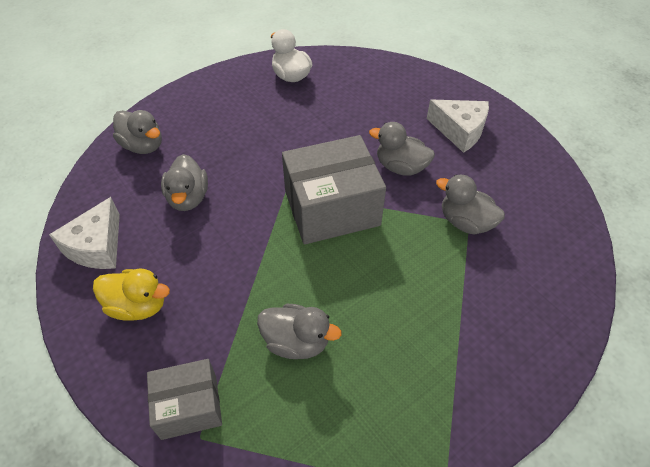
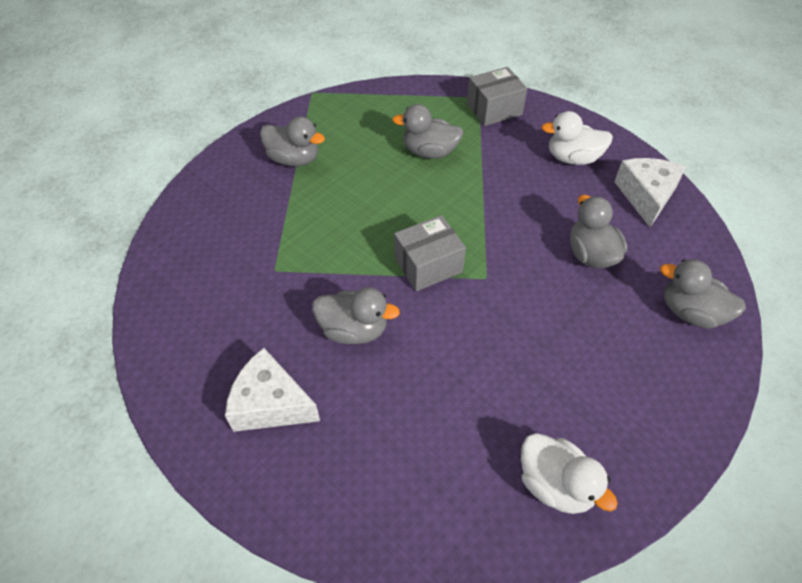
camera: 170 degrees right, 0 degrees up
yellow duck [93,268,170,321] -> white duck [541,111,613,165]
grey box [282,135,386,244] -> grey box [394,215,466,291], size x0.59
grey duck [436,175,505,234] -> grey duck moved to [260,116,325,167]

